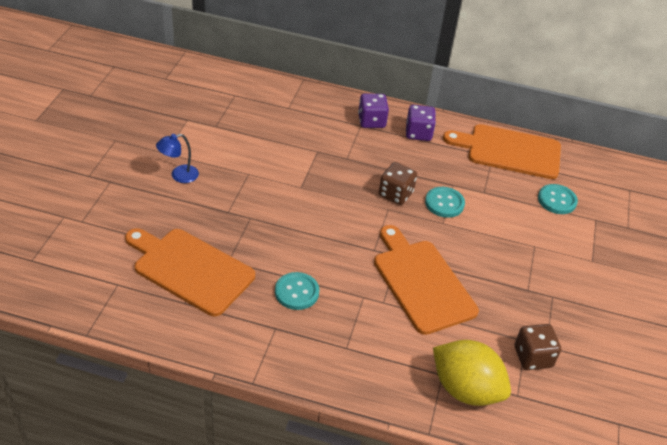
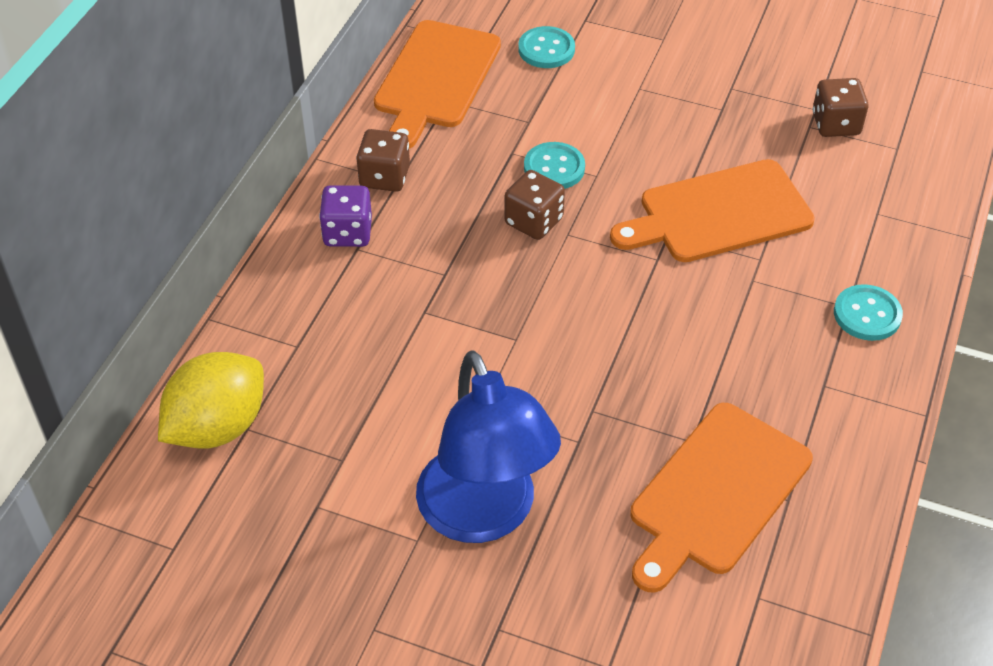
camera: 80 degrees left, 5 degrees up
blue lamp [156,134,199,183] -> blue lamp [416,350,561,543], size x2.35
turquoise button [275,272,319,310] -> turquoise button moved to [834,284,903,341]
purple dice [406,105,436,141] -> brown dice [356,129,410,192]
yellow lemon [433,340,511,406] -> yellow lemon moved to [158,352,264,449]

